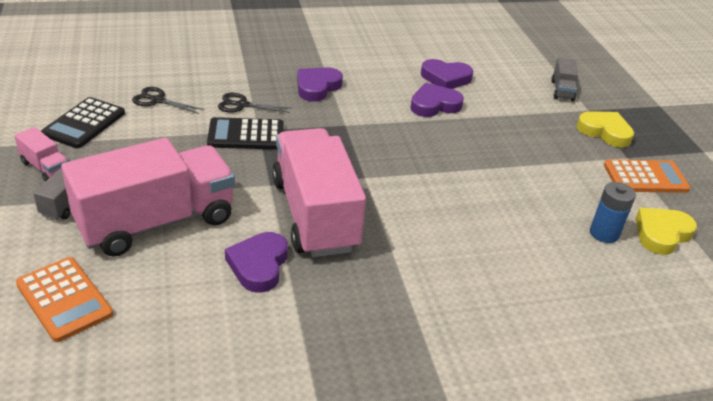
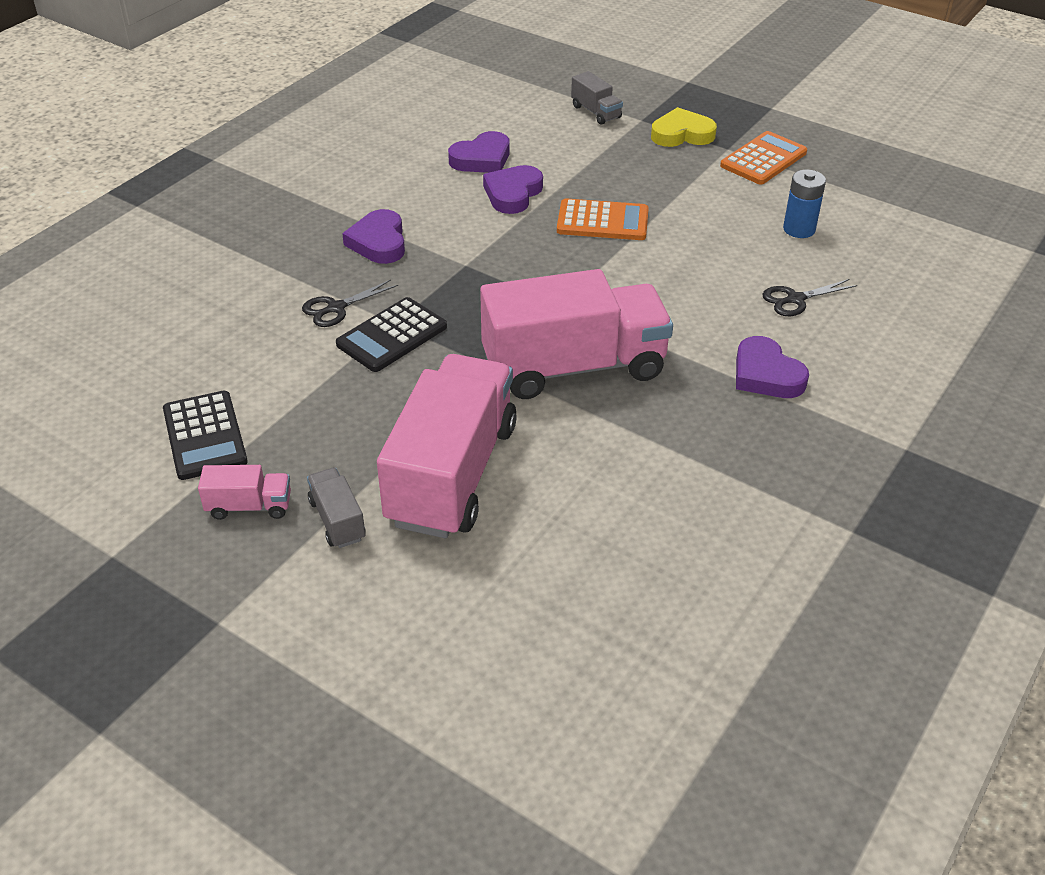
camera: 40 degrees left, 5 degrees up
orange calculator [16,257,113,342] -> orange calculator moved to [557,198,649,240]
black scissors [132,87,204,114] -> black scissors moved to [762,279,857,316]
purple heart [225,232,288,293] -> purple heart moved to [736,336,809,398]
pink truck [272,128,366,257] -> pink truck turned 135 degrees clockwise [480,269,673,399]
yellow heart [636,208,697,255] -> none

